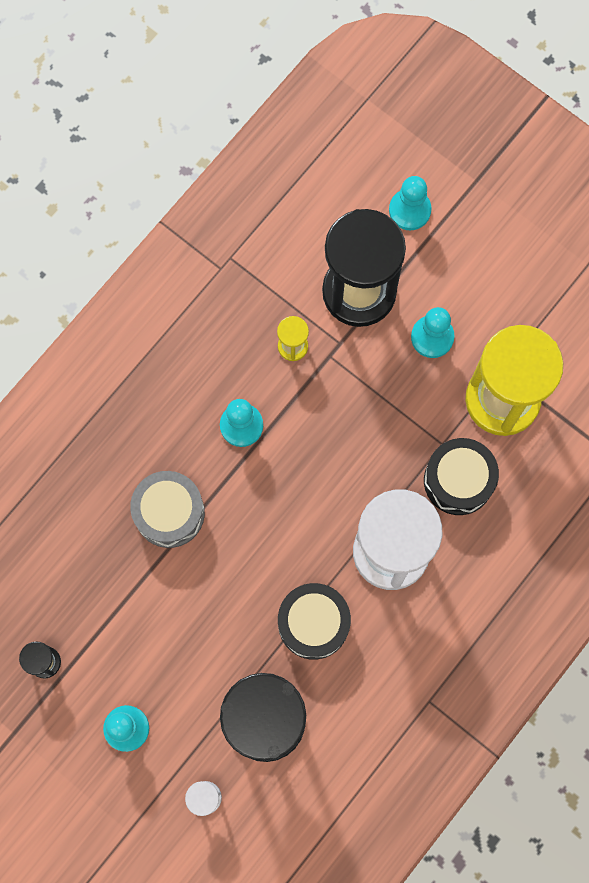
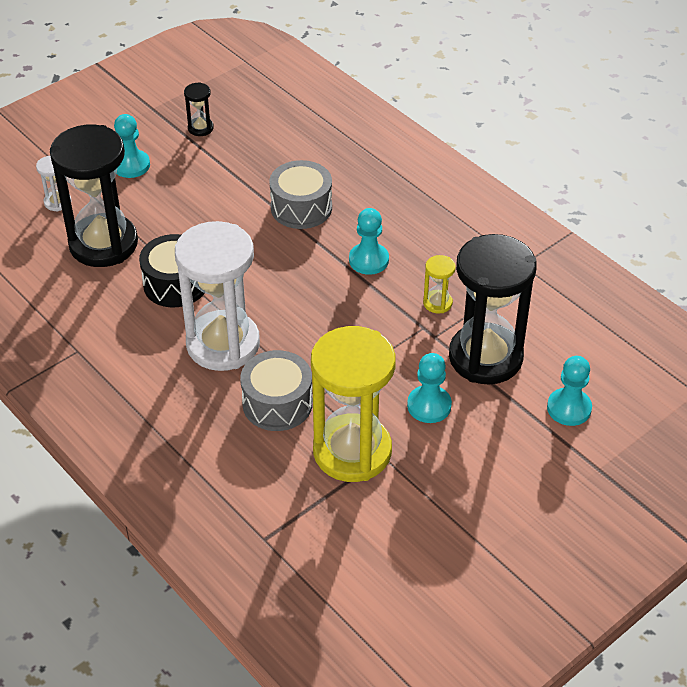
camera: 100 degrees right, 30 degrees down
black drum [424,438,499,515] -> grey drum [240,350,313,431]

